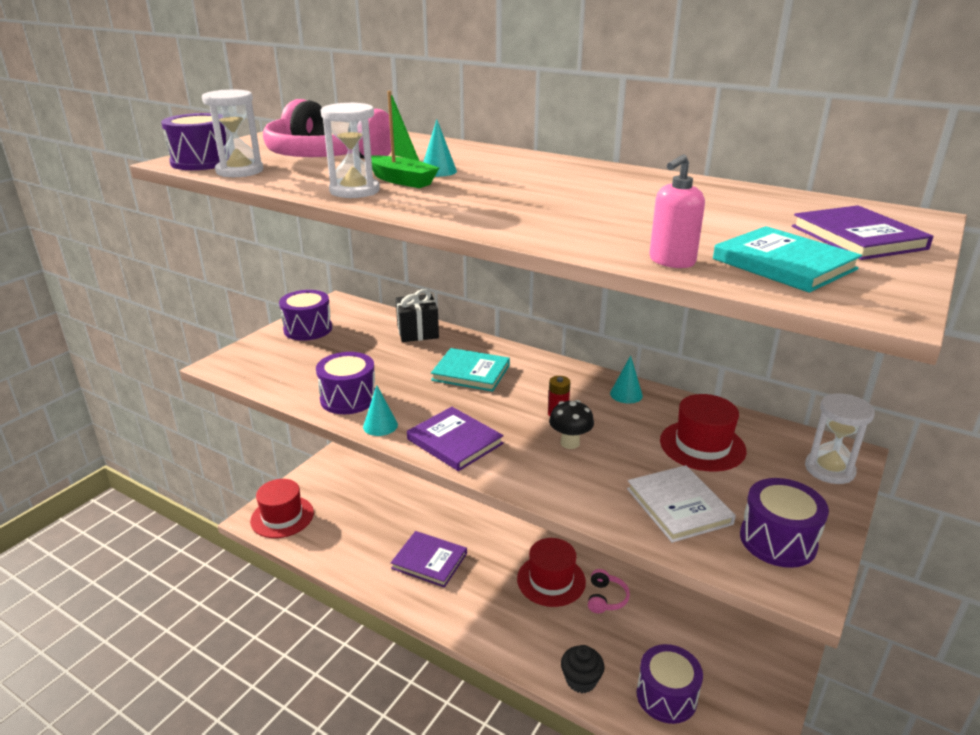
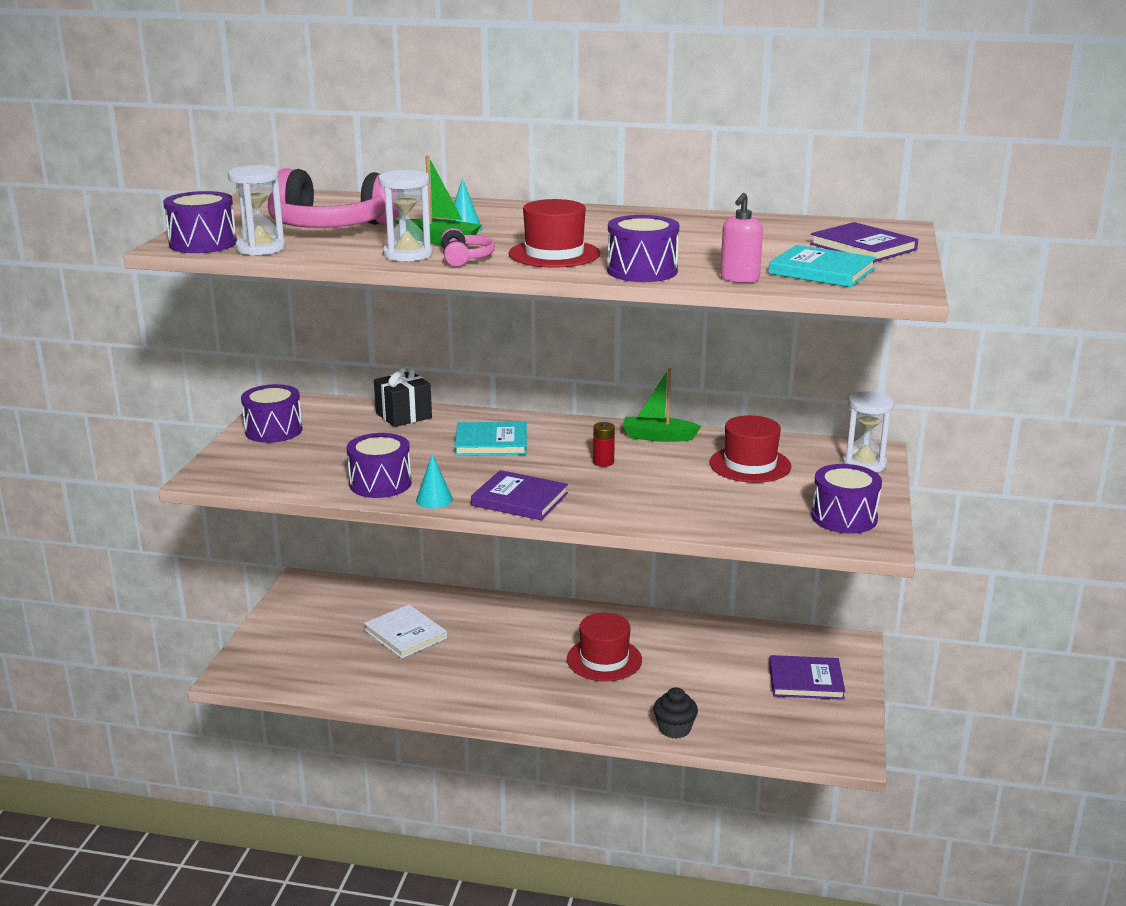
camera: 20 degrees left, 5 degrees down
red hat [250,479,314,538] -> red hat moved to [508,199,600,268]
purple book [391,531,467,587] -> purple book moved to [769,655,846,700]
black mushroom [549,400,594,449] -> none
pink headphones [588,569,630,613] -> pink headphones moved to [441,228,495,267]
turquoise cone [610,355,643,403] -> green boat [622,369,701,442]
white book [627,465,736,543] -> white book moved to [364,604,447,659]
purple drum [636,644,703,724] -> purple drum moved to [607,215,679,282]

